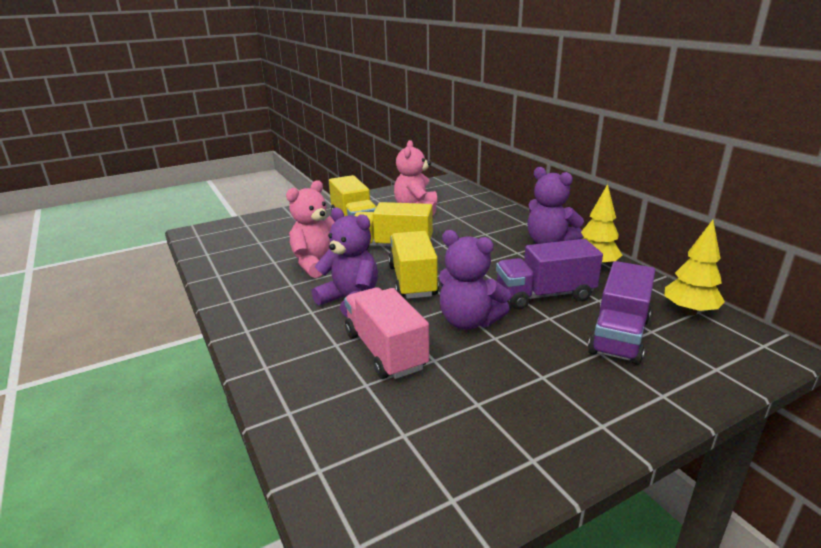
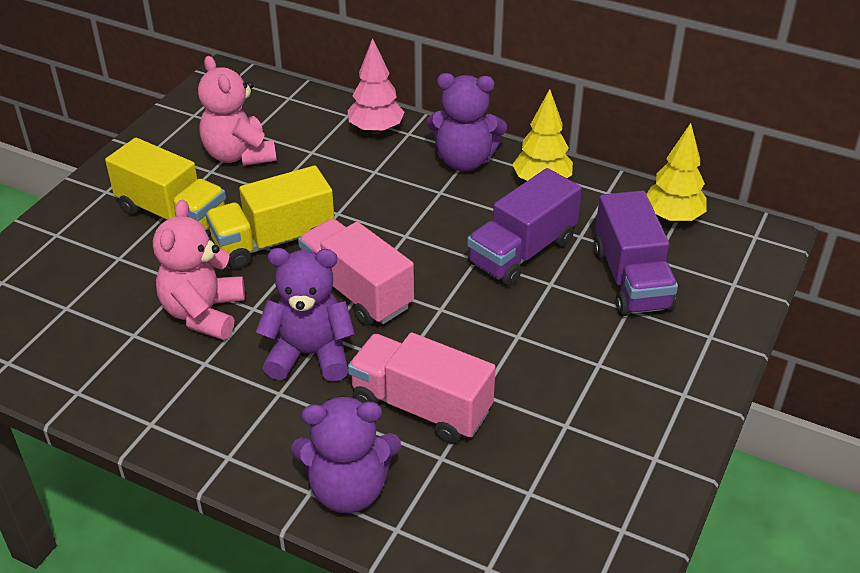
camera: 35 degrees left, 15 degrees up
yellow truck [388,231,439,299] -> pink truck [298,219,414,326]
purple teddy bear [439,230,511,330] -> purple teddy bear moved to [291,396,401,513]
none -> pink tree [347,38,405,134]

